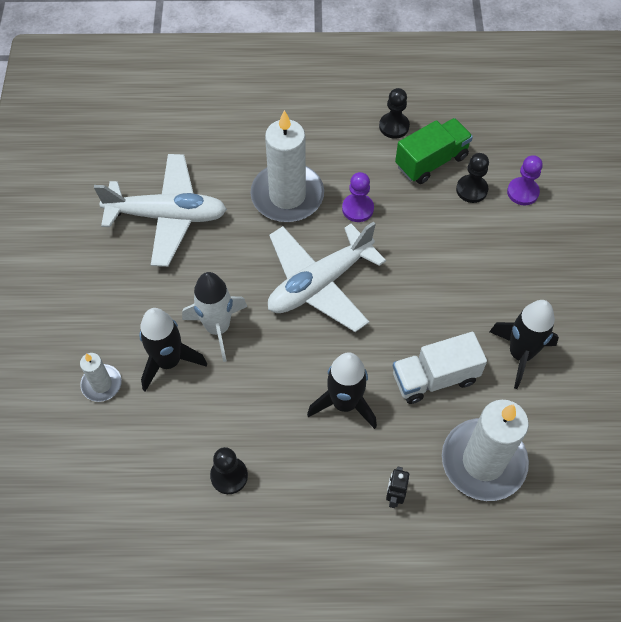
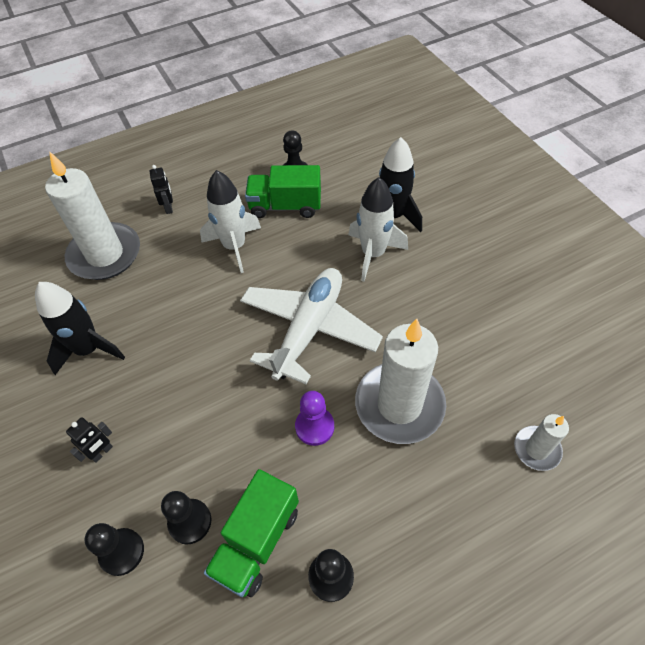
camera: 155 degrees right, 5 degrees down
white candle [80,353,122,402] -> white candle moved to [514,414,569,471]
white plane [94,154,227,267] -> none
black rocket [307,352,377,429] -> white rocket [200,170,261,273]
white truck [393,332,487,404] -> none
purple pawn [507,155,543,205] -> black pawn [84,523,144,576]
none -> black robot [66,417,113,463]
none -> green truck [245,165,321,218]

